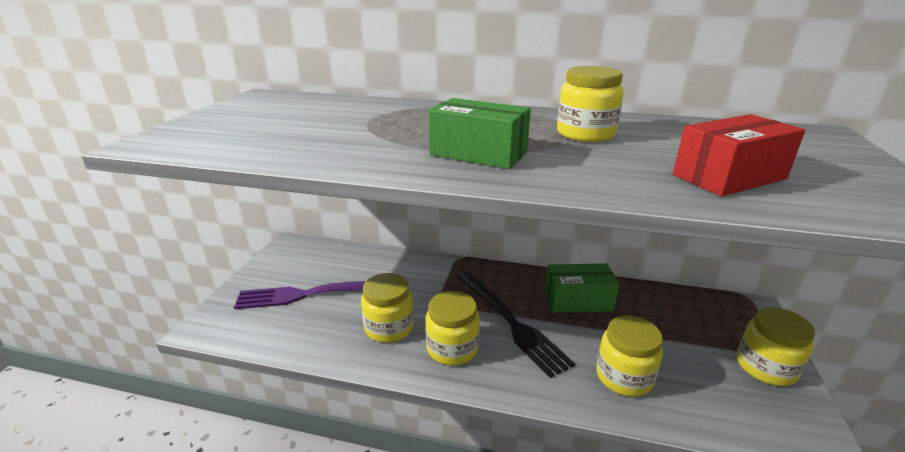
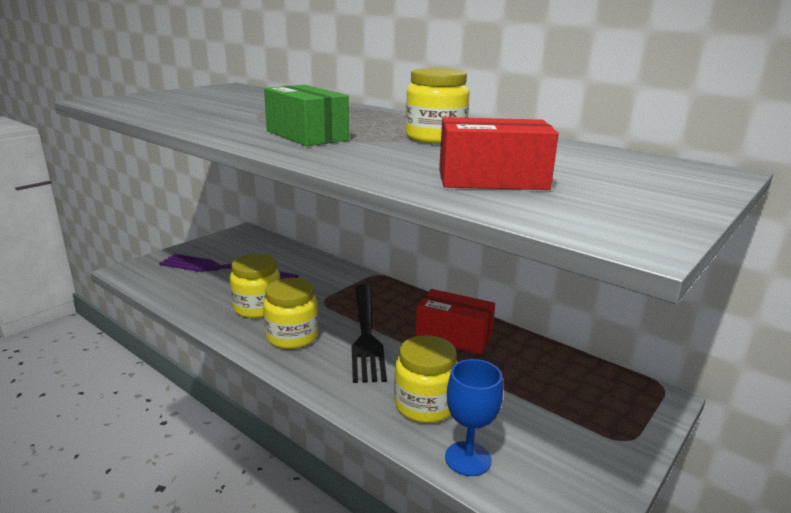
camera: 25 degrees right, 5 degrees down
green box [545,263,619,313] -> red box [415,289,495,354]
yellow jar [737,307,815,386] -> none
none -> blue goblet [445,359,503,476]

